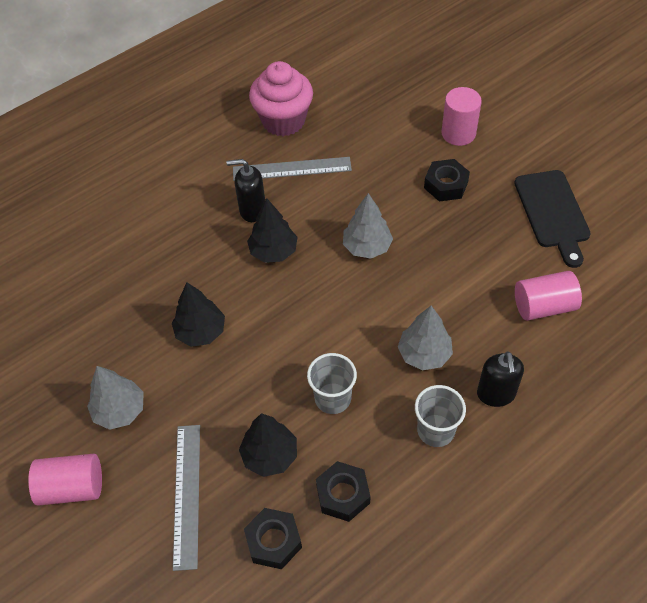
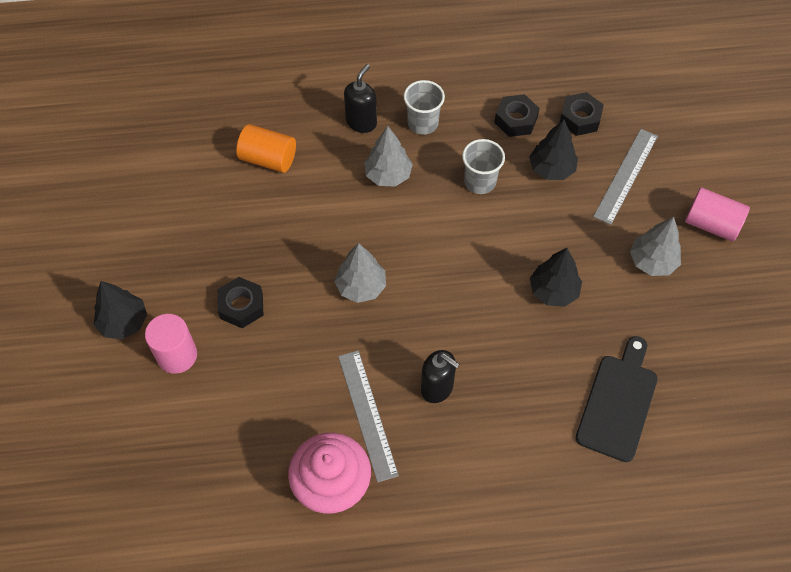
camera: 150 degrees left, 5 degrees up
grey ruler [233,157,352,181] -> grey ruler turned 45 degrees clockwise [338,350,399,483]
black tree [247,198,297,263] -> black tree moved to [94,281,147,340]
black cutting board [514,170,591,268] -> black cutting board moved to [576,336,658,462]
pink cylinder [515,271,582,321] -> orange cylinder [236,124,296,173]

